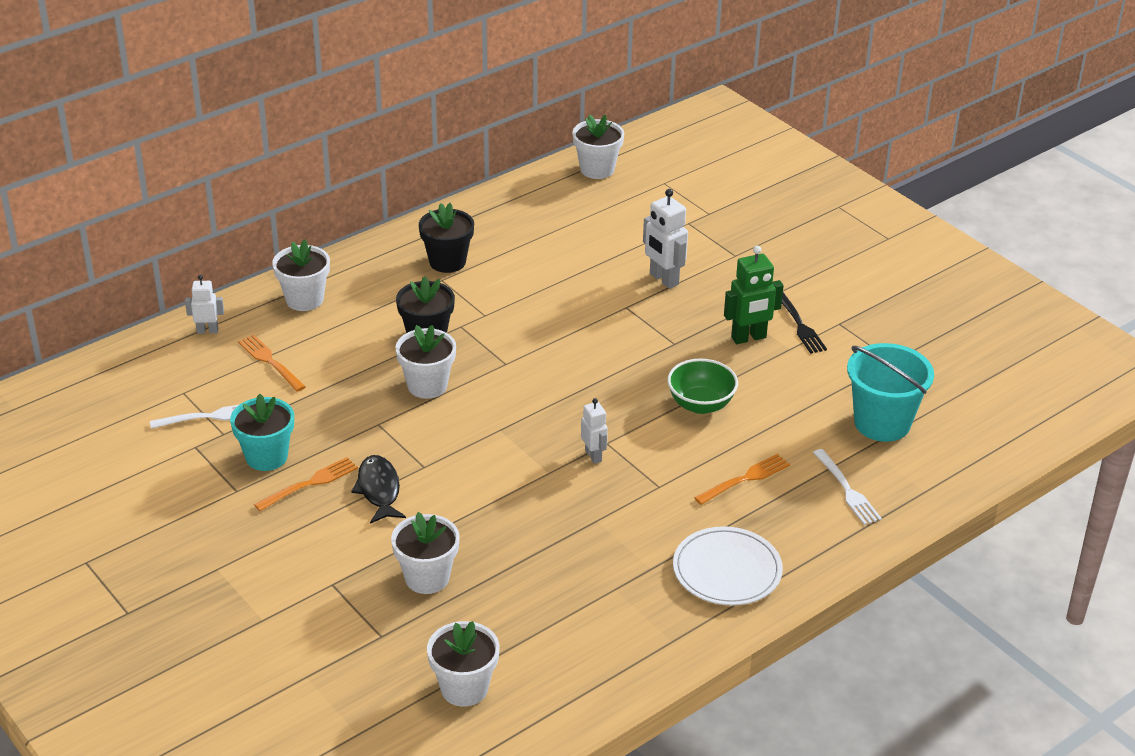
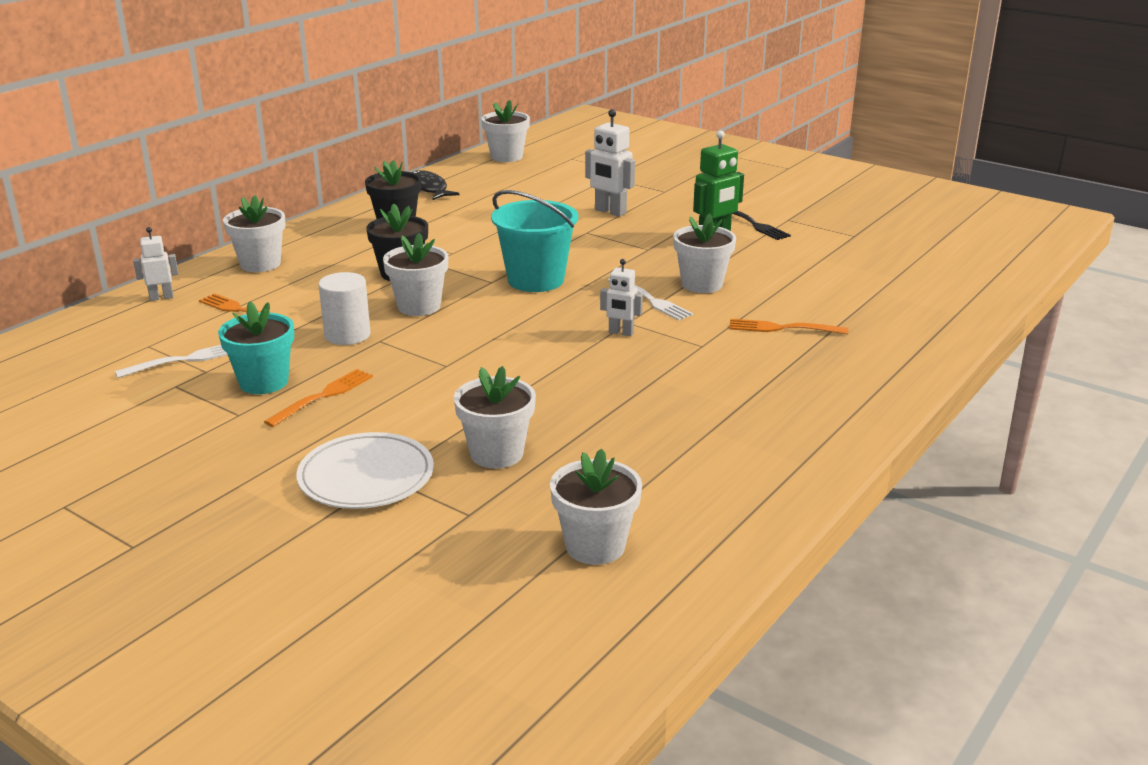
camera: 15 degrees left, 10 degrees down
black fish [351,455,406,524] -> black fish moved to [412,170,459,200]
white robot [581,398,608,464] -> white robot turned 150 degrees clockwise [600,259,643,336]
green bowl [667,359,738,414] -> white flower pot [673,213,736,293]
white plate [673,526,783,605] -> white plate moved to [296,432,434,509]
orange fork [694,454,790,505] -> orange fork turned 120 degrees counterclockwise [729,319,848,335]
white fork [813,449,882,525] -> white fork moved to [608,278,693,321]
turquoise bucket [847,343,934,442] -> turquoise bucket moved to [491,190,578,292]
none -> white cylinder [319,272,370,345]

